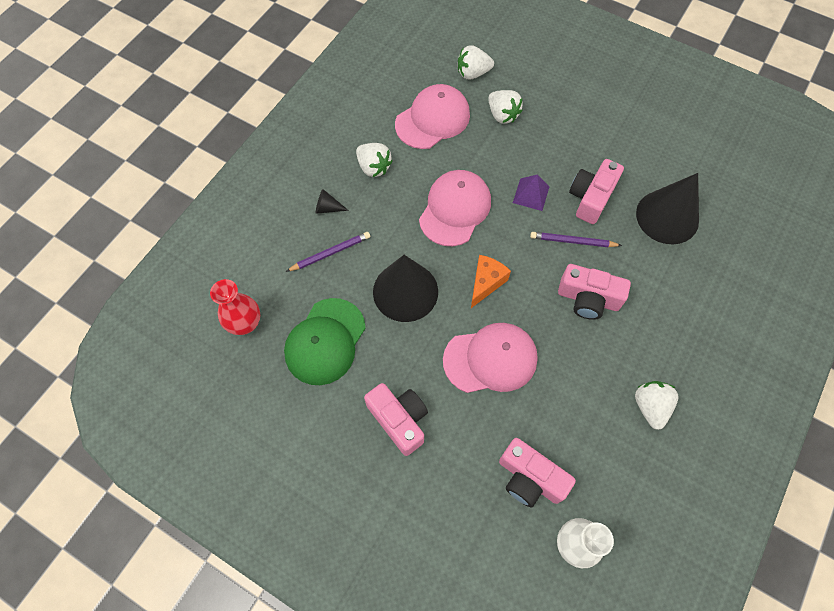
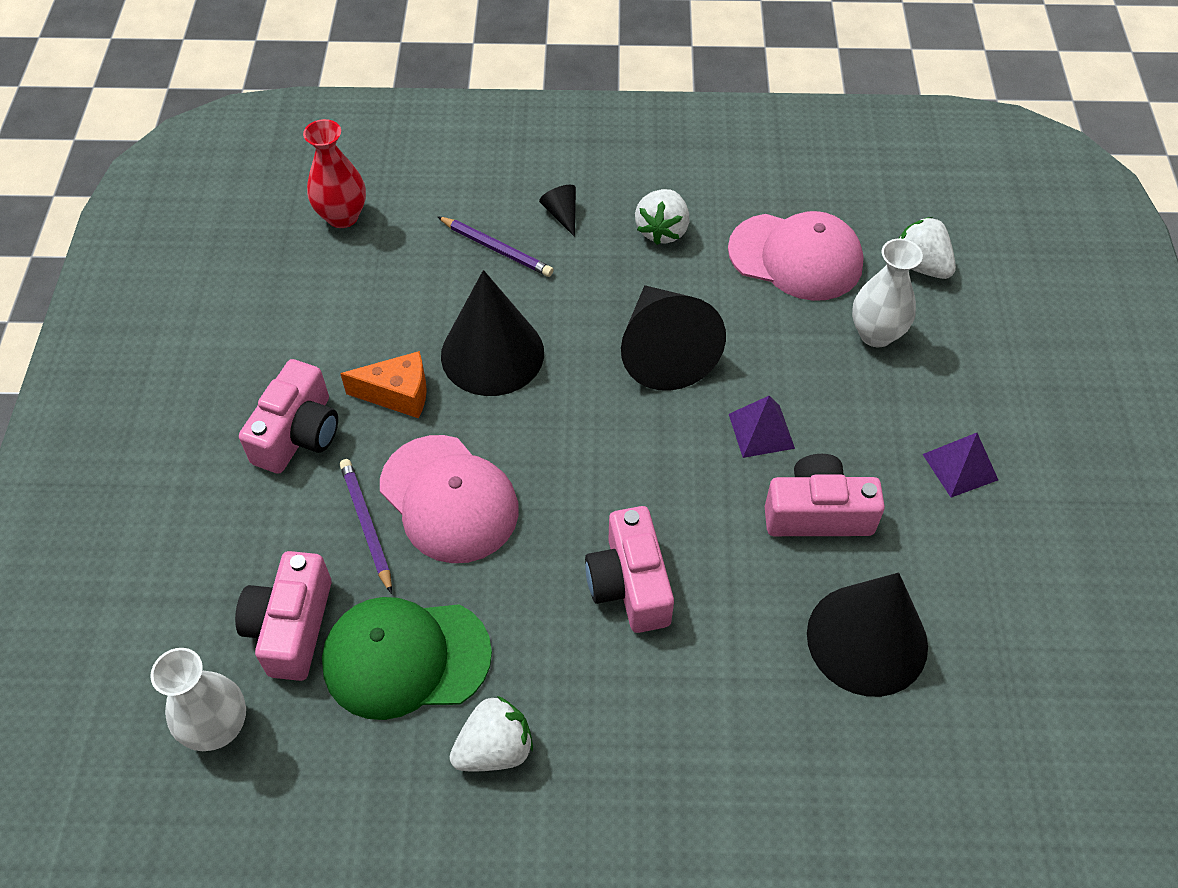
camera: 60 degrees right, 10 degrees down
green cap [284,298,366,385] -> green cap moved to [322,597,492,720]
pink cap [419,170,491,246] -> black cone [621,285,726,391]
orange cheese [471,255,511,308] -> orange cheese moved to [340,351,427,418]
white strawberry [488,90,523,124] -> white vase [852,238,923,347]
purple pencil [530,232,622,247] -> purple pencil moved to [340,459,392,594]
none -> purple pyramid [923,433,998,497]

